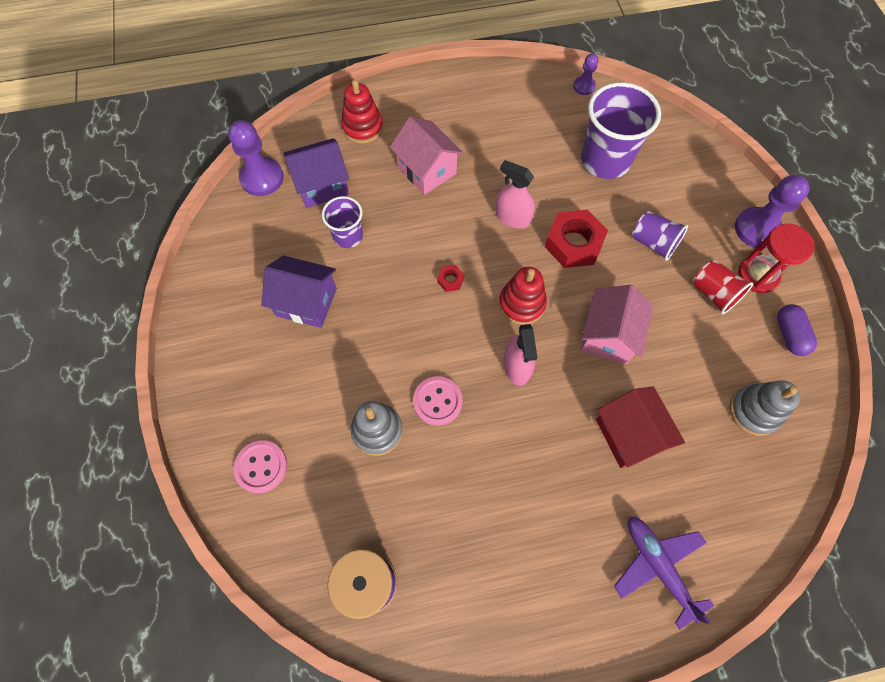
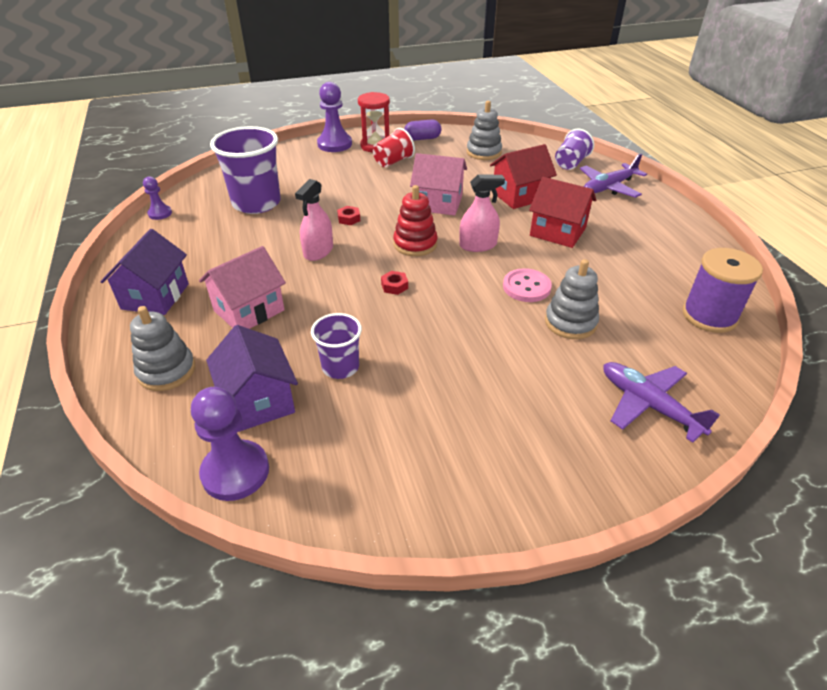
camera: 95 degrees left, 25 degrees down
pink button [234,440,287,493] -> purple plane [603,362,720,443]
purple house [261,256,337,328] -> purple house moved to [100,229,189,315]
red stacking toy [341,80,383,144] -> grey stacking toy [130,306,195,391]
red nut [545,210,608,268] -> red nut [337,206,360,225], size x0.44
purple cup [632,211,688,261] -> purple cup moved to [555,129,594,170]
none -> red house [529,177,596,248]

